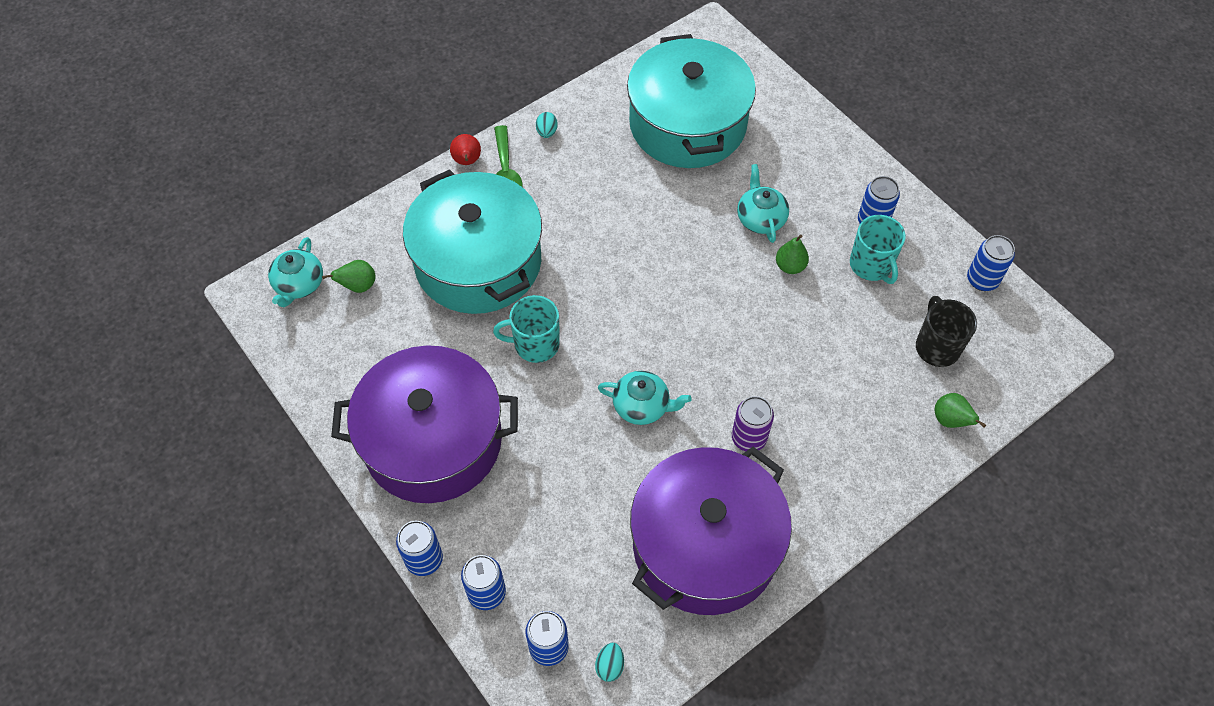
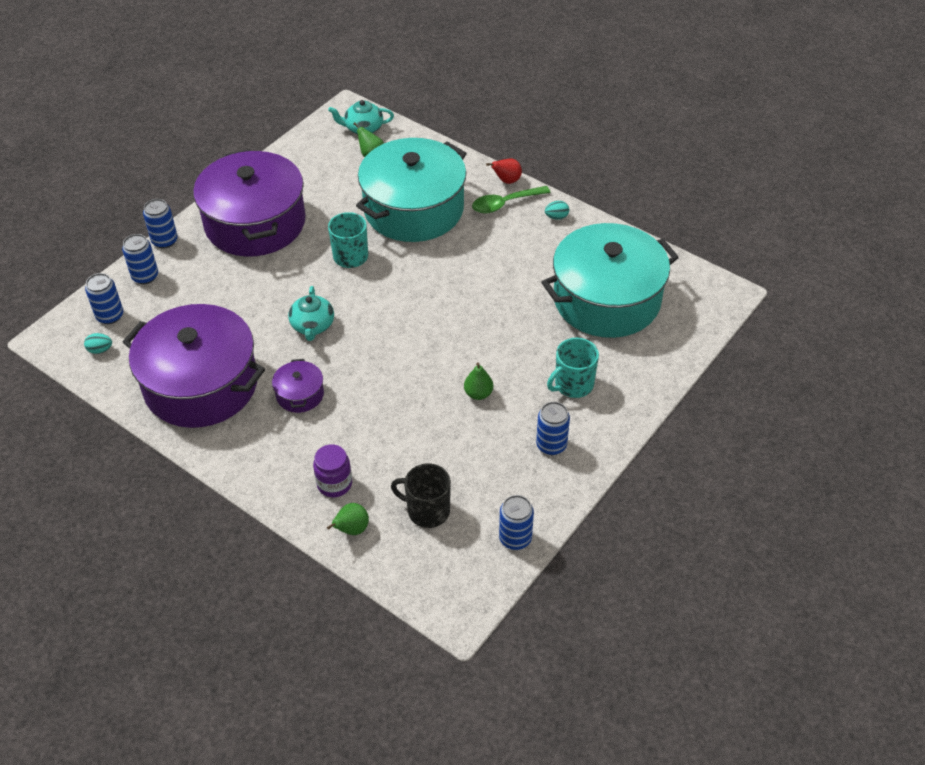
camera: 75 degrees right, 10 degrees down
purple can [732,396,774,451] -> purple pot [272,359,324,413]
turquoise teapot [737,164,789,243] -> none
turquoise mug [850,215,906,284] -> turquoise mug moved to [547,338,599,398]
black mug [916,296,977,367] -> black mug turned 135 degrees counterclockwise [391,463,451,528]
none -> purple jar [313,444,352,497]

